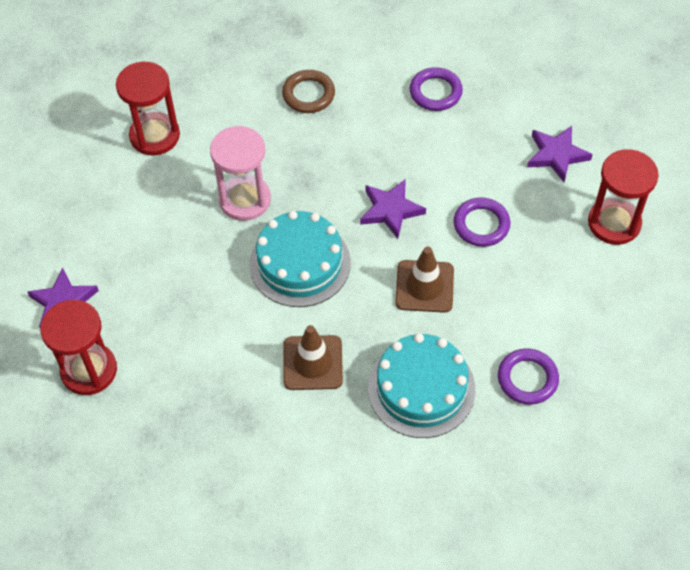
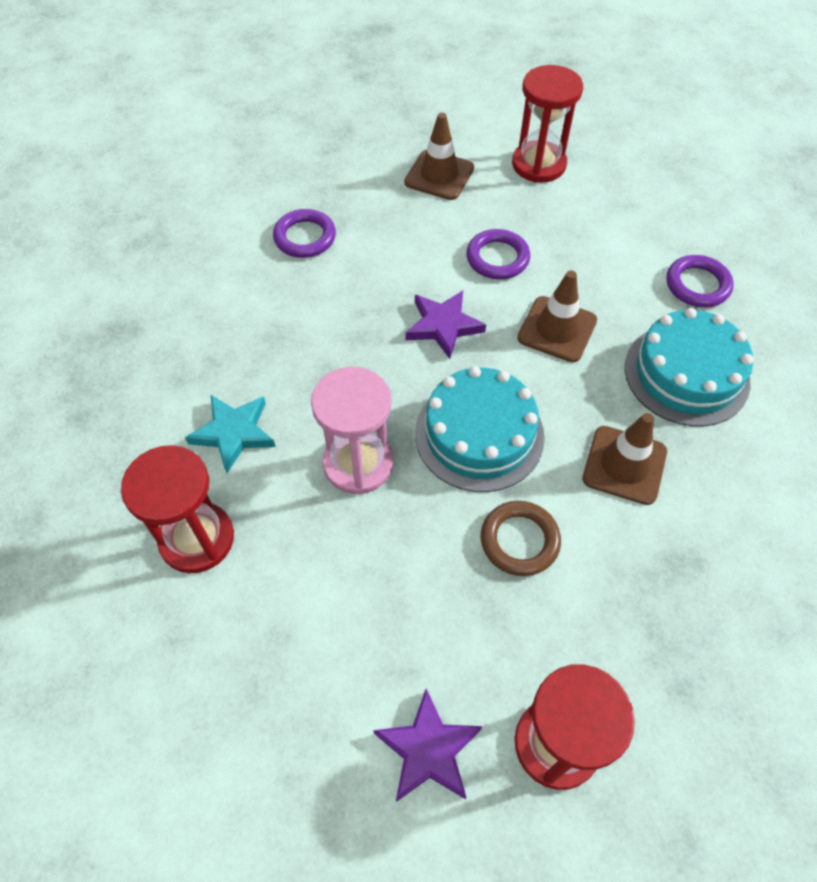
camera: 70 degrees left, 0 degrees up
brown ring [282,70,335,113] -> brown ring moved to [481,501,561,576]
purple star [527,126,593,182] -> brown traffic cone [404,113,474,200]
none -> turquoise star [185,395,276,473]

